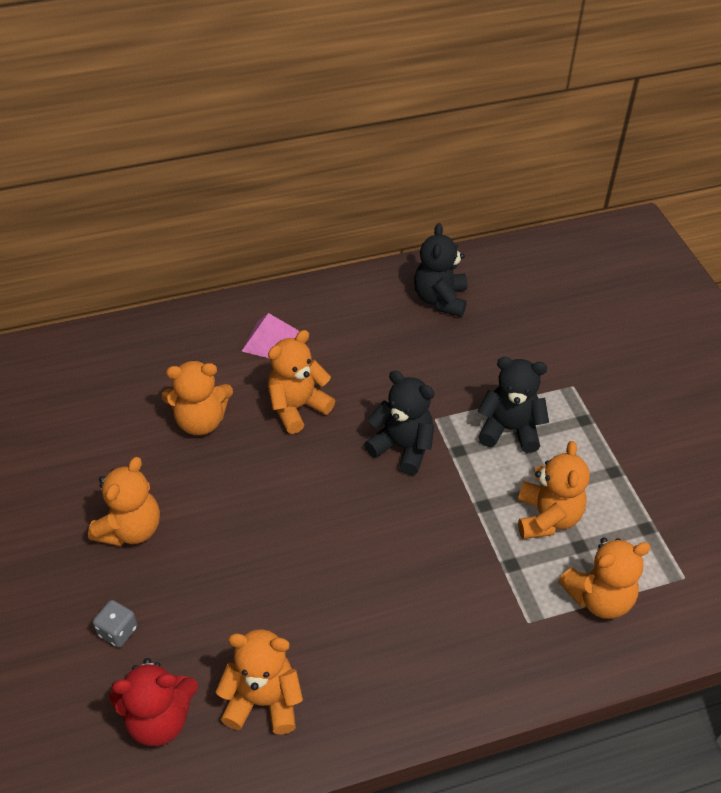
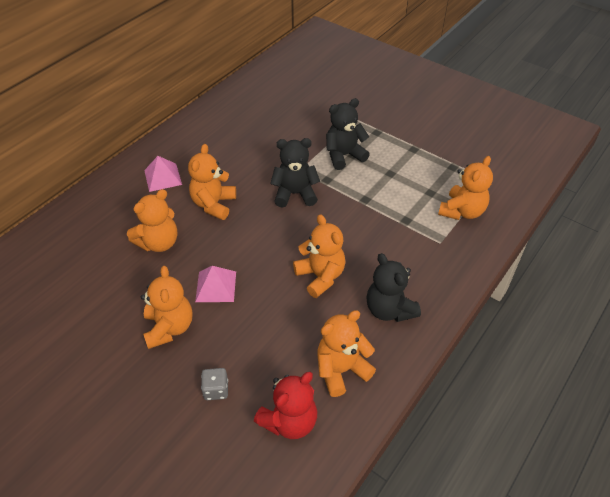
camera: 35 degrees left, 0 degrees up
black teddy bear [414,223,467,317] -> black teddy bear moved to [367,253,421,322]
orange teddy bear [518,441,590,539] -> orange teddy bear moved to [293,214,345,298]
none -> pink pyramid [195,266,236,302]

